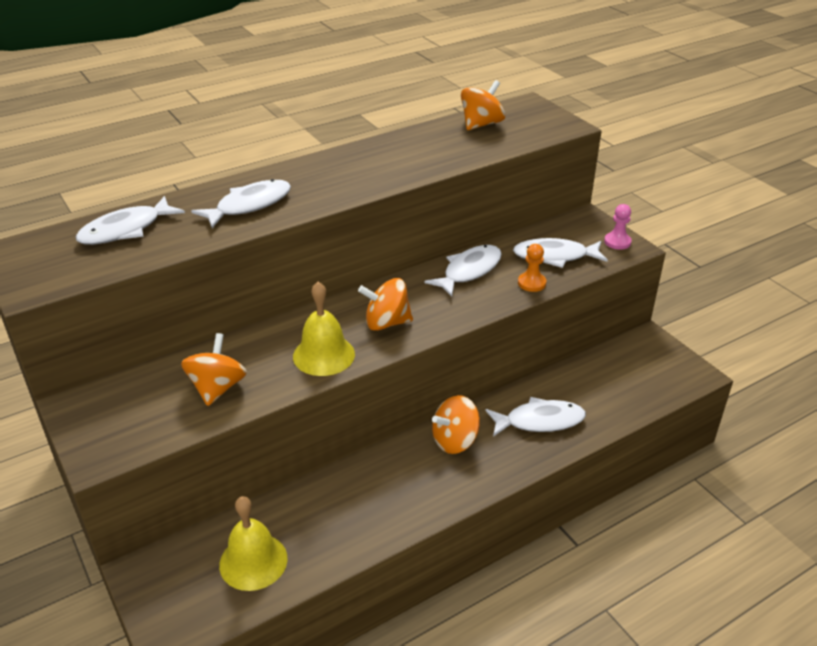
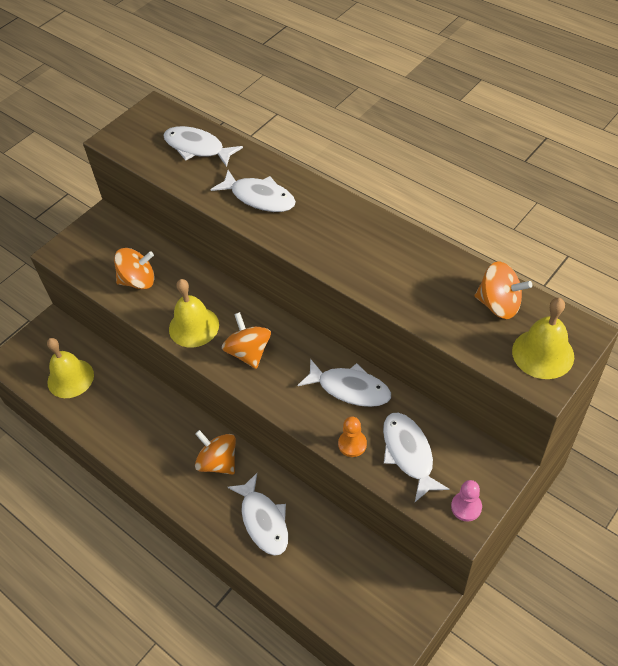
camera: 75 degrees right, 15 degrees up
none -> yellow bell [512,298,574,379]

